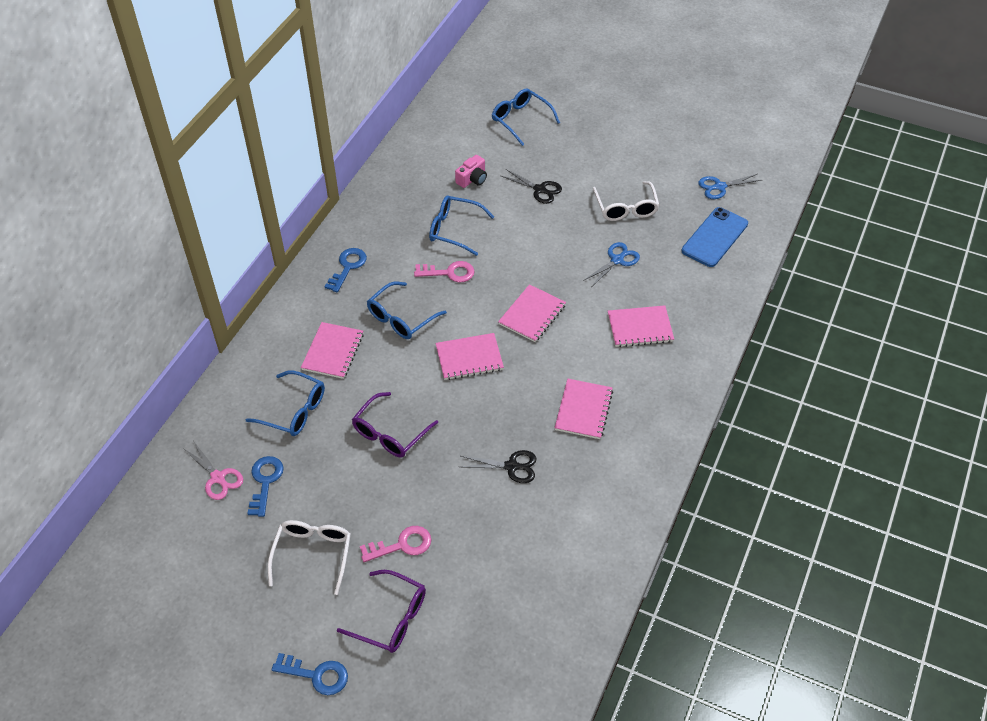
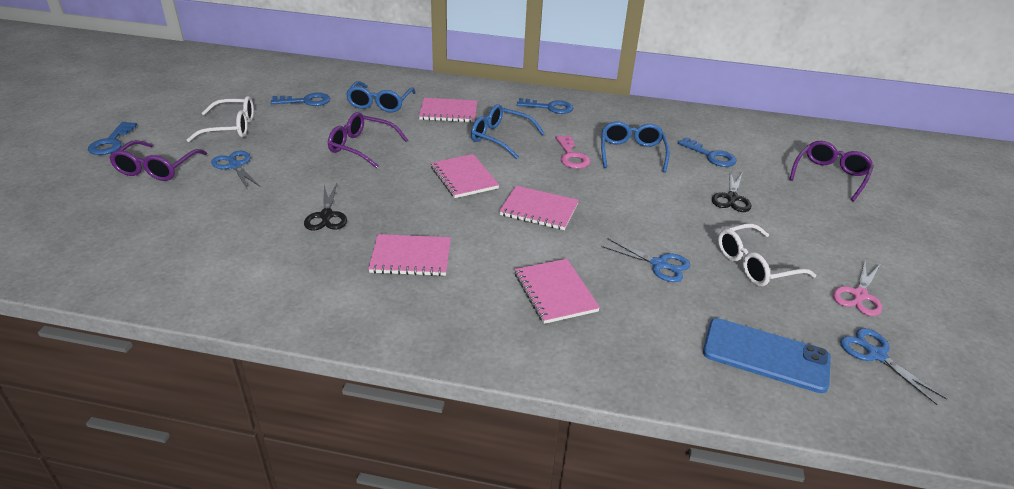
camera: 75 degrees right, 15 degrees down
pink scissors [183,441,243,500] -> pink scissors moved to [833,261,882,316]
pink key [360,526,431,562] -> blue scissors [211,151,261,190]
pink camera [455,155,487,188] -> blue key [678,137,737,167]
blue glasses [492,89,560,146] -> purple glasses [789,141,874,201]

